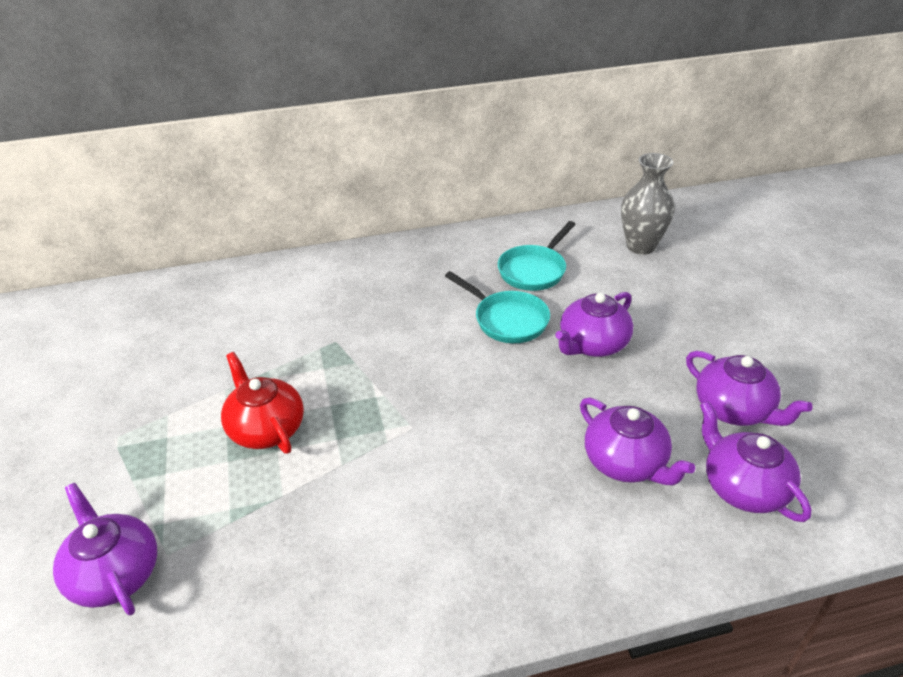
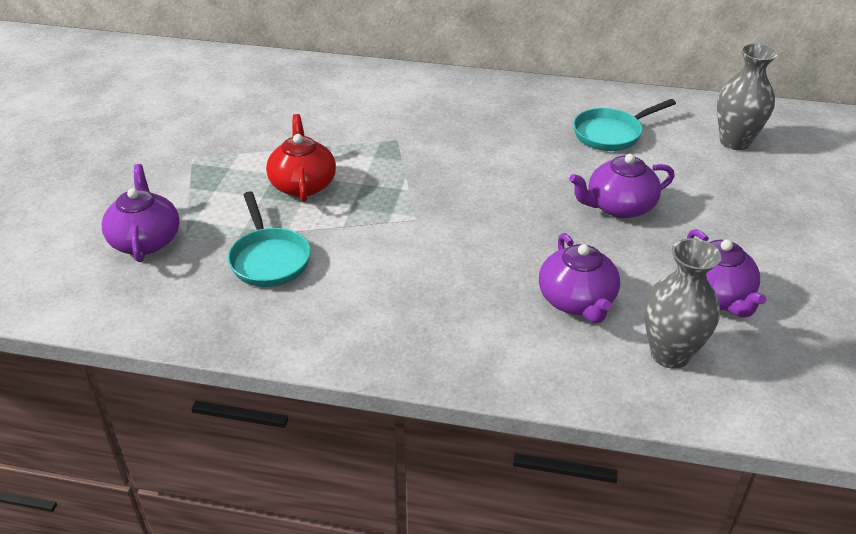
camera: 25 degrees right, 0 degrees up
turquoise pan [445,271,550,343] -> turquoise pan moved to [228,191,311,287]
purple teapot [700,401,812,522] -> grey vase [644,238,721,369]

